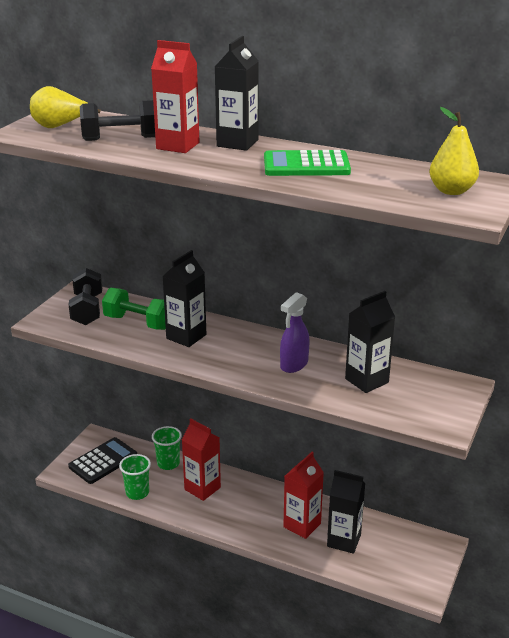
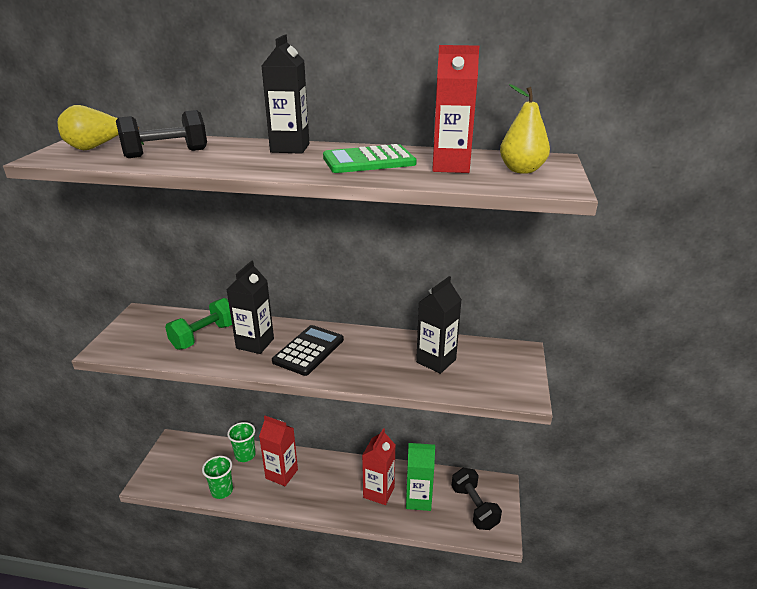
camera: 15 degrees left, 0 degrees up
black dumbbell [68,268,102,325] -> black dumbbell moved to [452,468,502,530]
black calculator [68,437,137,484] -> black calculator moved to [272,325,344,376]
green dumbbell [102,287,166,330] -> green dumbbell turned 60 degrees counterclockwise [165,298,232,350]
red carton [151,40,199,153] -> red carton moved to [432,45,479,173]
purple spray bottle [280,292,309,373] -> none
black carton [327,470,365,554] -> green carton [406,443,435,511]

